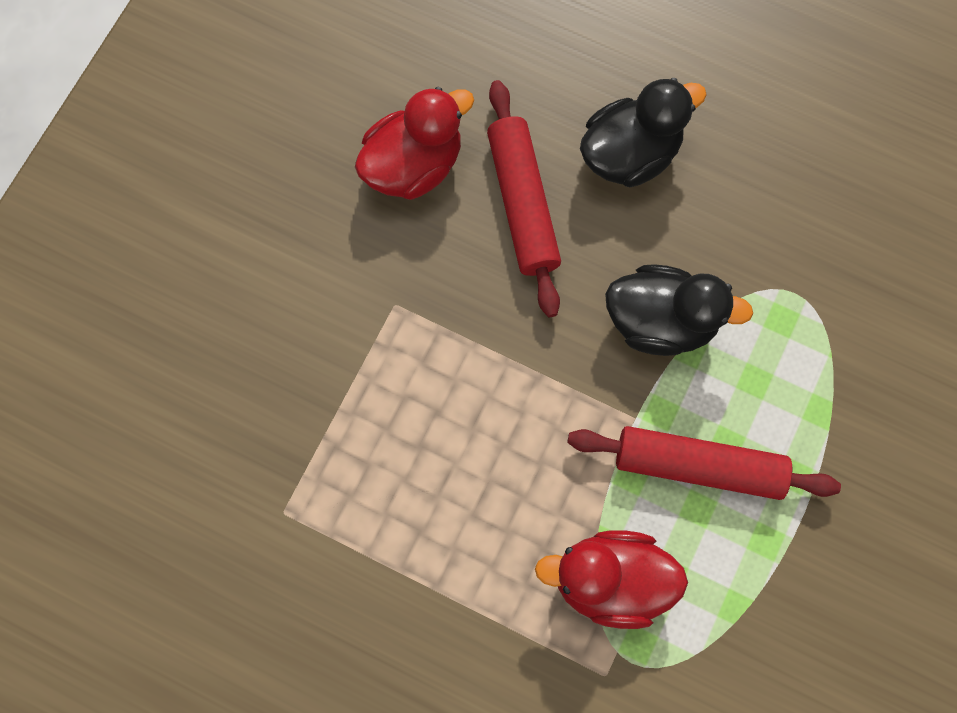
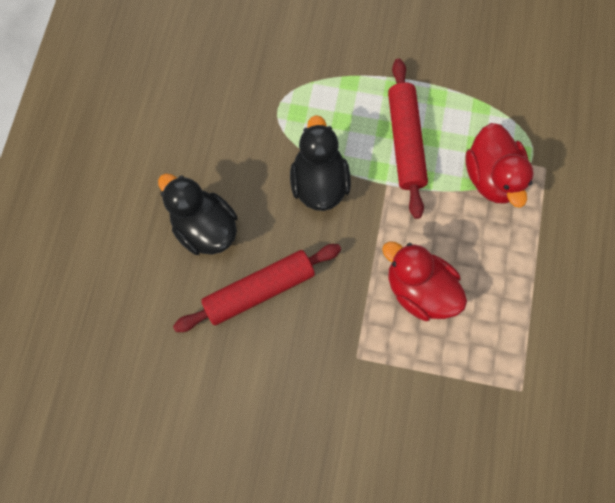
camera: 105 degrees left, 0 degrees up
red duck [355,87,474,200] -> red duck moved to [382,242,467,321]

